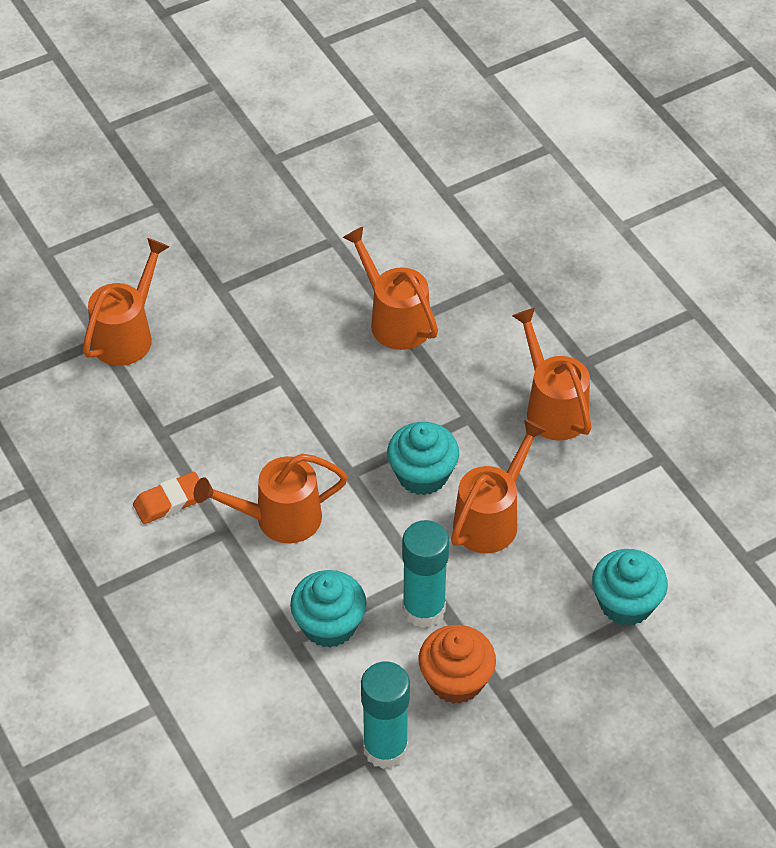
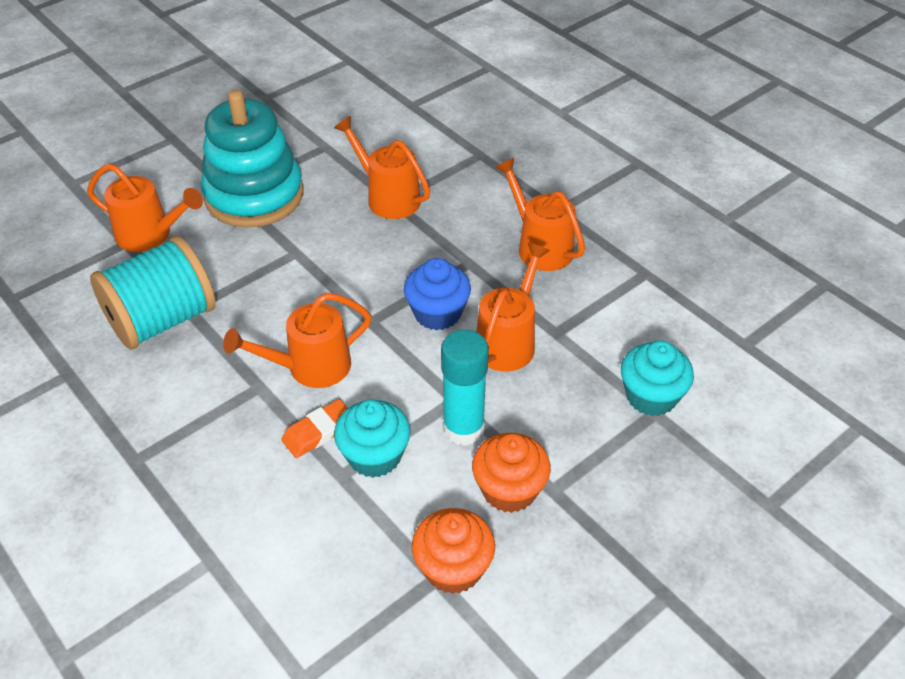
camera: 10 degrees left, 5 degrees down
orange watering can [83,238,169,366] -> orange watering can turned 90 degrees clockwise [87,163,203,252]
orange eraser [133,472,199,524] -> orange eraser moved to [281,399,348,458]
turquoise glue stick [361,662,410,769] -> orange cupcake [412,508,495,594]
turquoise cupcake [387,422,459,495] -> blue cupcake [404,258,471,331]
none -> turquoise spool [90,236,216,350]
none -> turquoise stacking toy [201,90,303,227]

